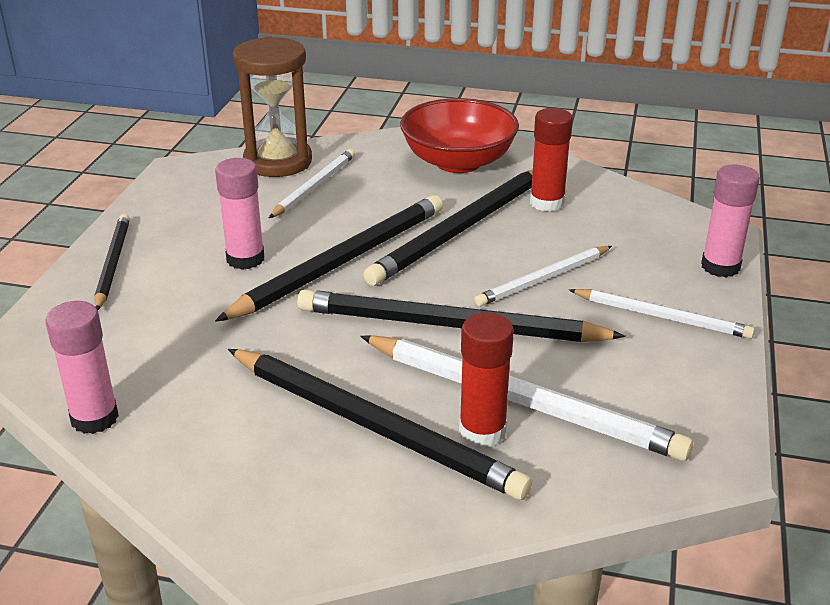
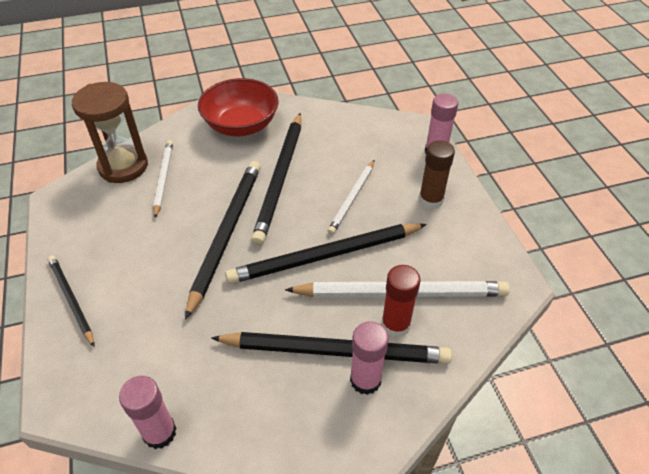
camera: 30 degrees left, 15 degrees up
pink glue stick [215,158,264,270] -> pink glue stick moved to [350,321,389,395]
red glue stick [530,108,573,212] -> none
white pencil [569,289,755,339] -> brown glue stick [419,141,455,209]

